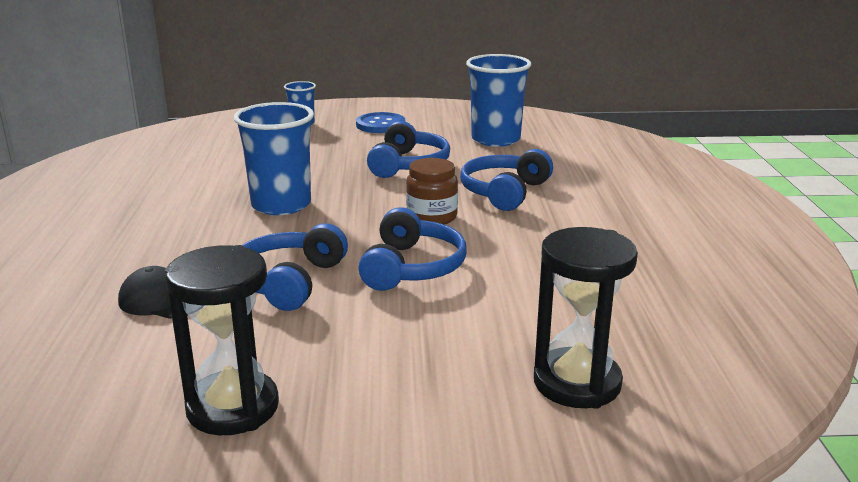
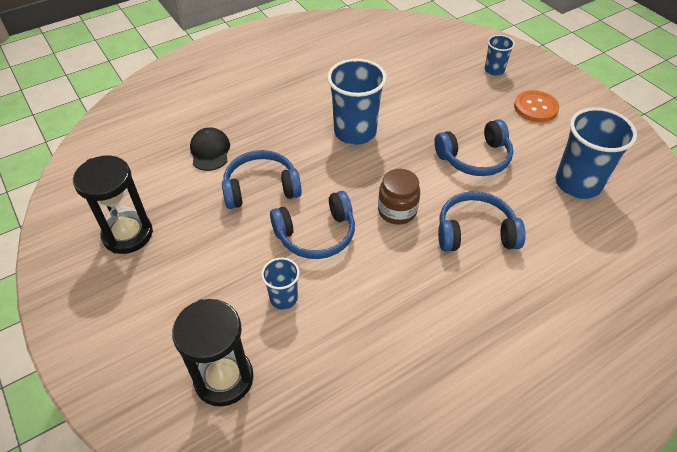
camera: 60 degrees right, 25 degrees up
blue button [356,112,405,133] -> orange button [514,90,559,122]
none -> blue cup [261,258,299,310]

